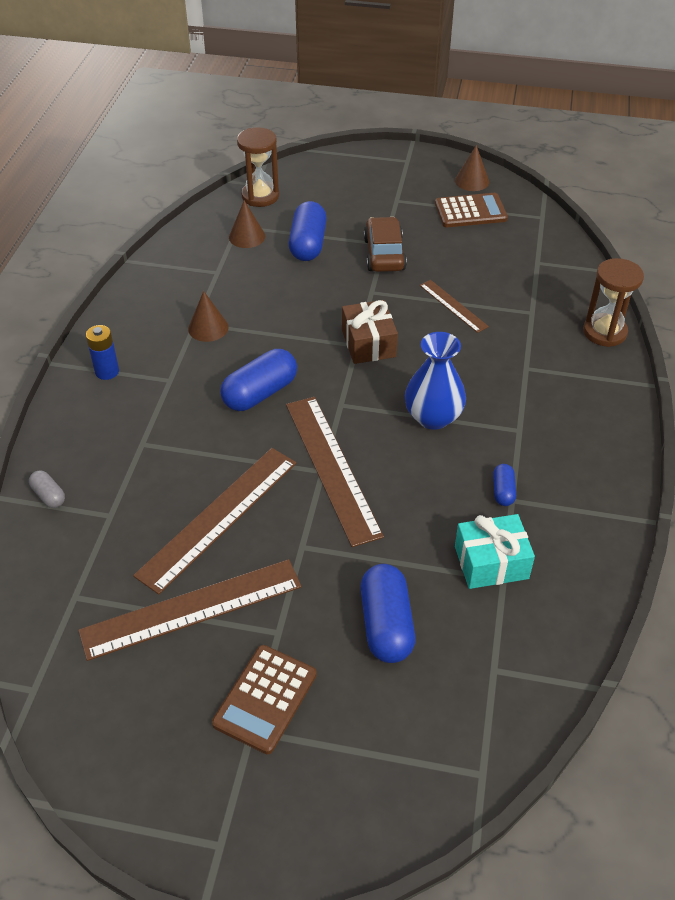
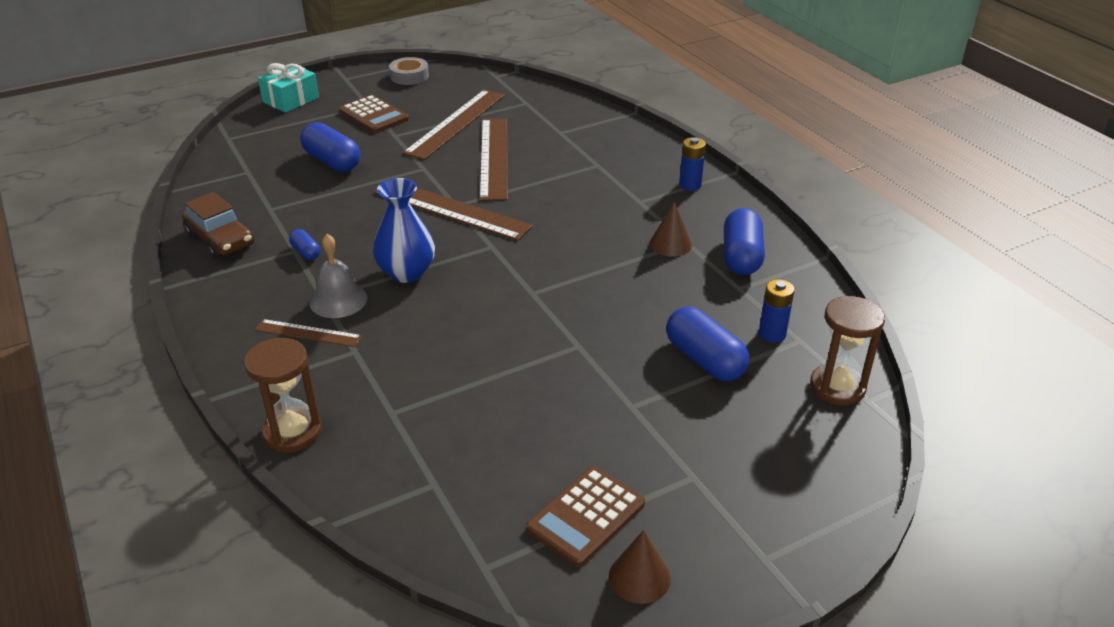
camera: 140 degrees right, 10 degrees down
grey capsule [29,470,65,508] -> none
brown calculator [212,645,317,754] -> brown calculator turned 150 degrees clockwise [339,95,409,133]
blue capsule [220,349,297,411] -> blue capsule moved to [724,208,765,275]
brown cone [229,200,265,248] -> blue battery [759,279,795,343]
brown gift [342,300,398,364] -> none
brown car [363,217,407,272] -> brown car moved to [182,192,254,259]
brown ruler [419,280,489,333] -> brown ruler moved to [255,319,362,347]
turquoise gift [455,514,535,589] -> turquoise gift moved to [258,63,319,113]
none -> grey bell [309,234,368,318]
none -> grey tape [389,57,429,85]

